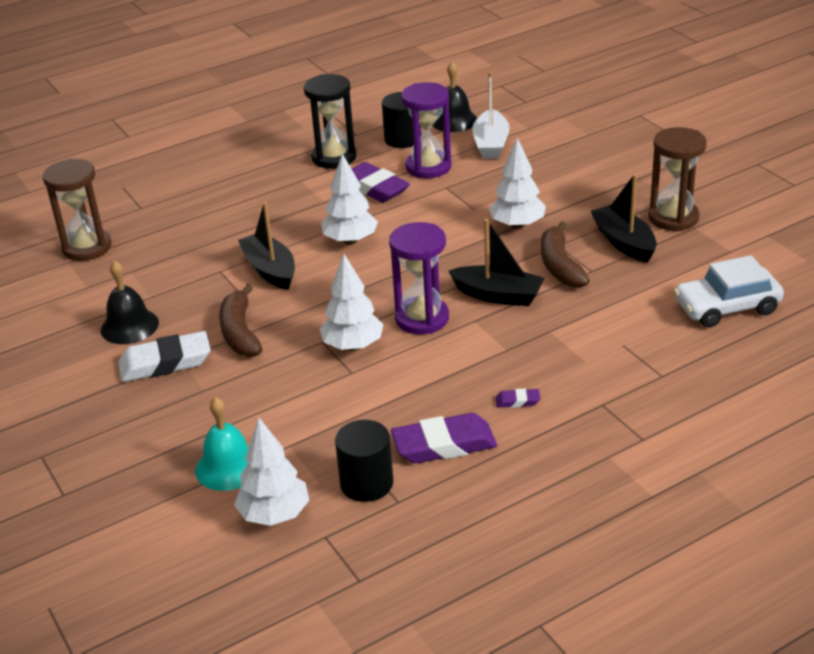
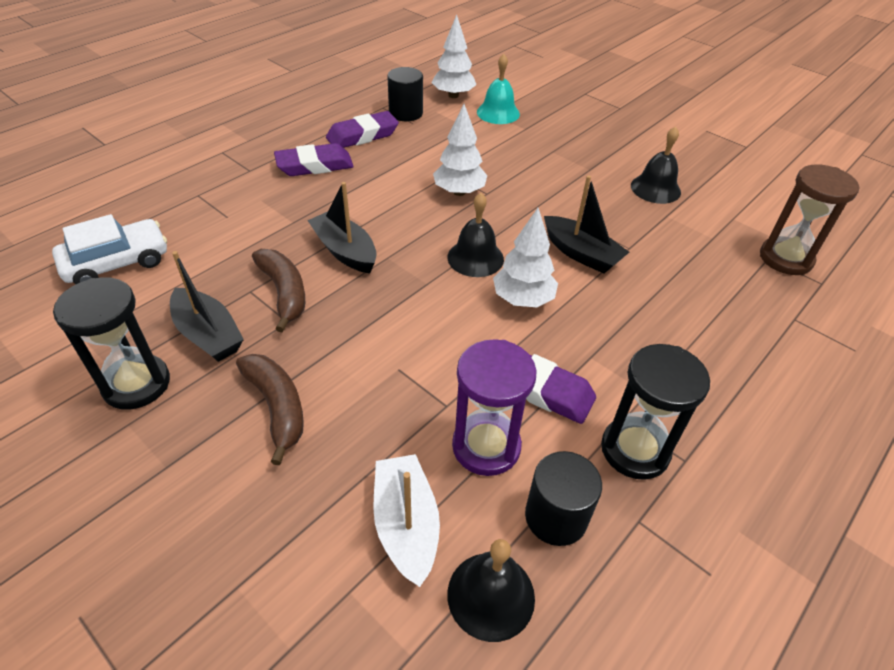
camera: 160 degrees right, 10 degrees up
white eraser [118,331,211,382] -> none
brown banana [219,284,263,357] -> brown banana moved to [236,354,304,465]
purple hourglass [389,222,449,334] -> none
black boat [448,219,544,306] -> black boat turned 45 degrees clockwise [307,182,377,273]
white tree [489,137,546,229] -> none
purple eraser [496,389,540,408] -> purple eraser [274,143,354,176], size x2.22
brown hourglass [648,127,707,231] -> black hourglass [53,277,170,410]
none -> black bell [447,193,504,277]

